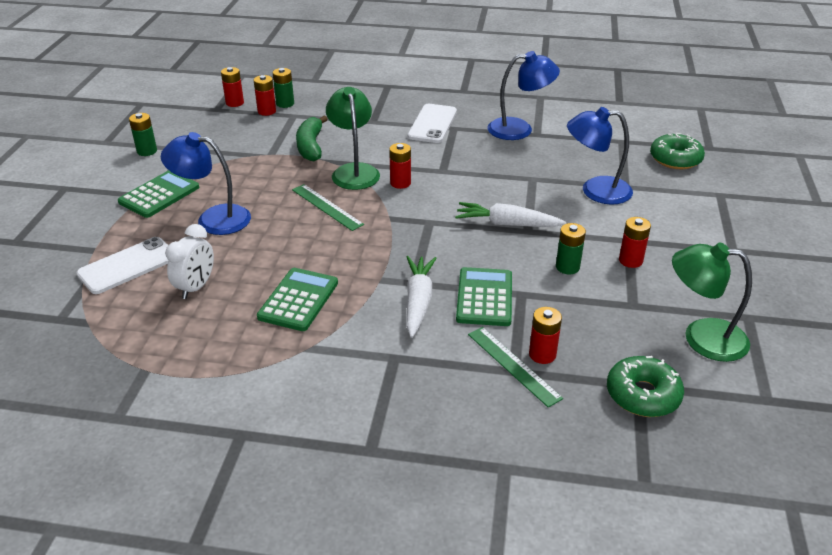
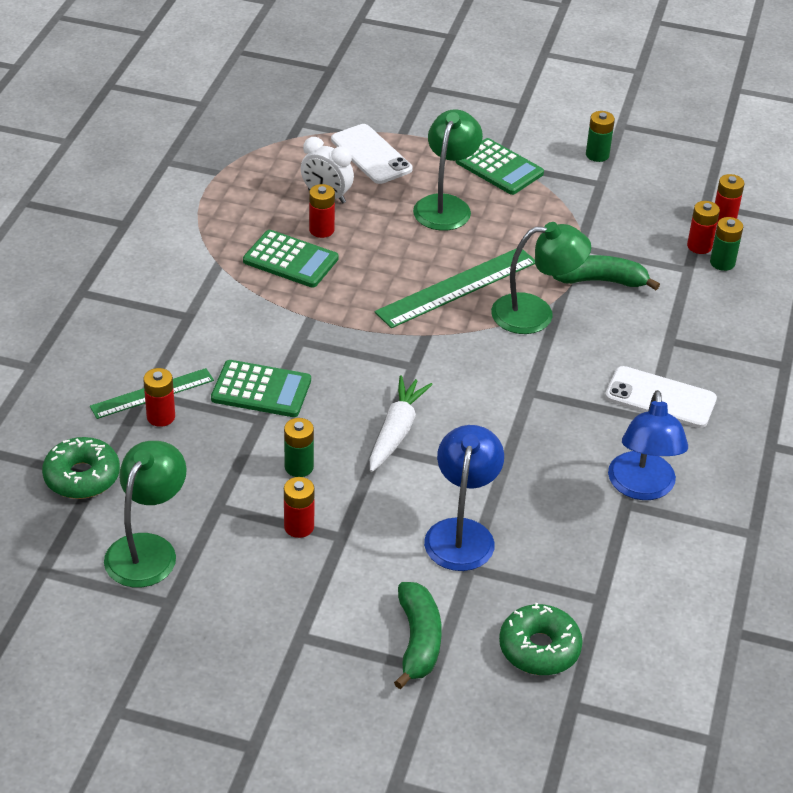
camera: 95 degrees right, 5 degrees up
blue lamp [161,132,251,235] -> green lamp [413,109,483,231]
green ruler [292,184,364,231] -> green ruler [375,248,535,328], size x1.56
red battery [389,143,411,189] -> red battery moved to [309,184,335,238]
white carrot [406,256,437,338] -> none
none -> green banana [394,582,442,689]

